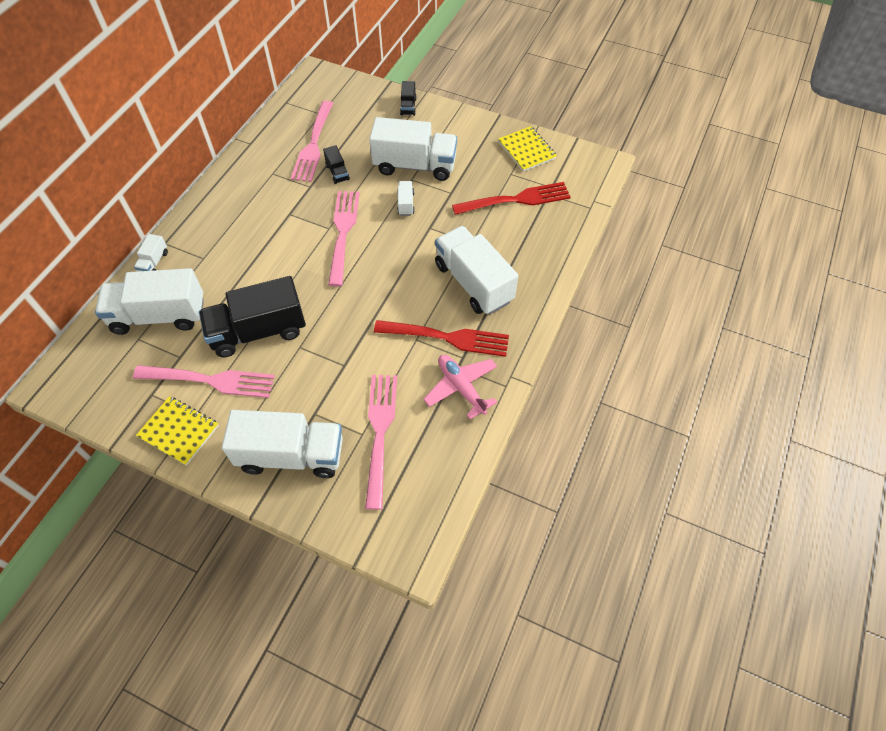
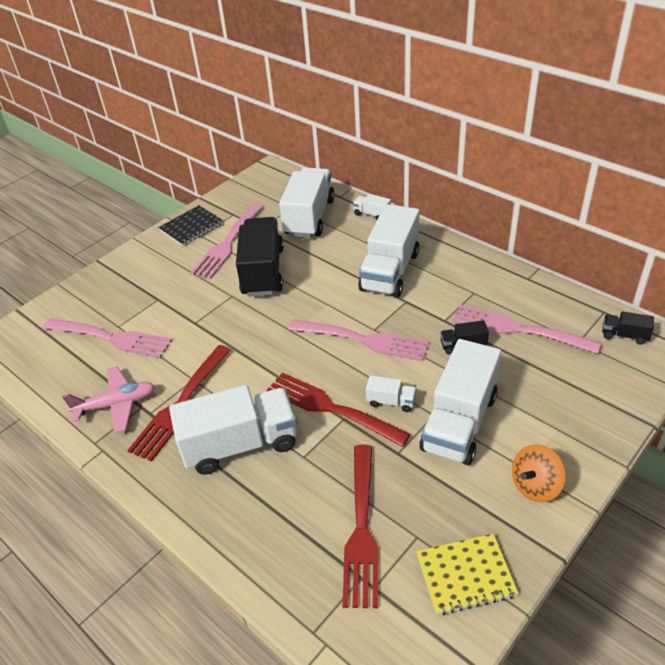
camera: 110 degrees right, 15 degrees down
yellow notebook [136,396,219,466] -> black notebook [158,205,223,246]
white truck [222,410,343,478] -> white truck moved to [358,204,420,298]
black truck [400,81,417,116] -> black truck moved to [602,311,654,345]
none -> red fork [266,373,410,447]
none -> orange spinning top [512,444,566,502]

